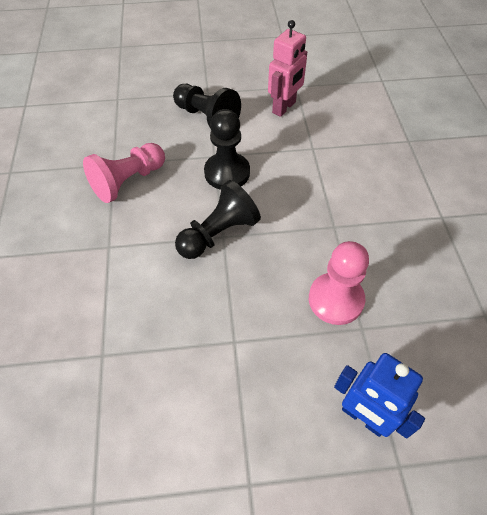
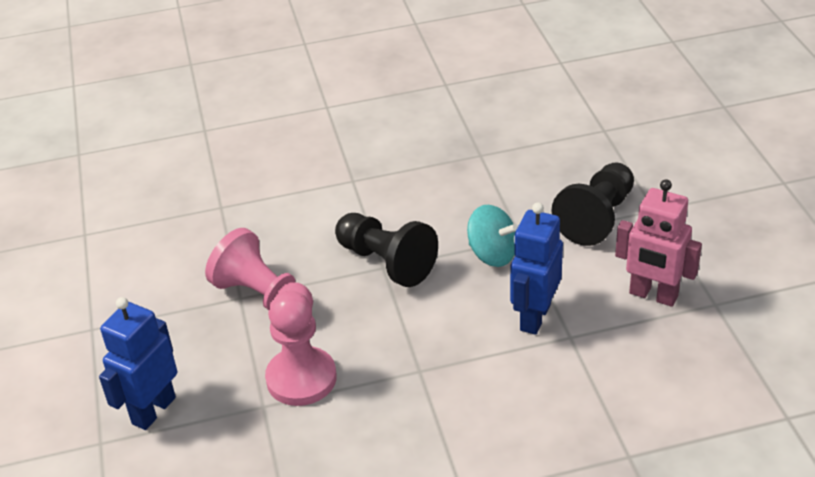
camera: 85 degrees right, 15 degrees down
pink pawn [83,143,165,203] -> pink pawn moved to [205,228,313,310]
black pawn [204,109,250,190] -> turquoise spinning top [467,205,518,267]
none -> blue robot [510,202,563,335]

